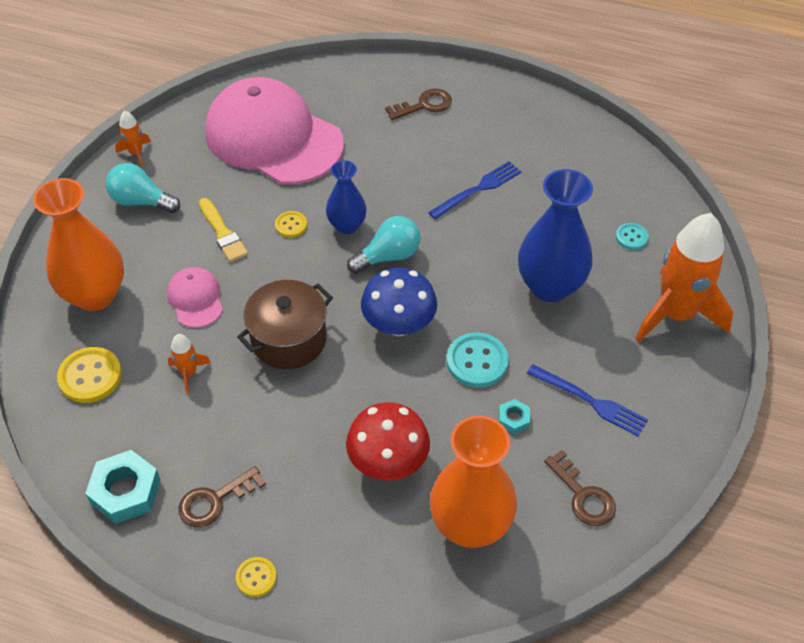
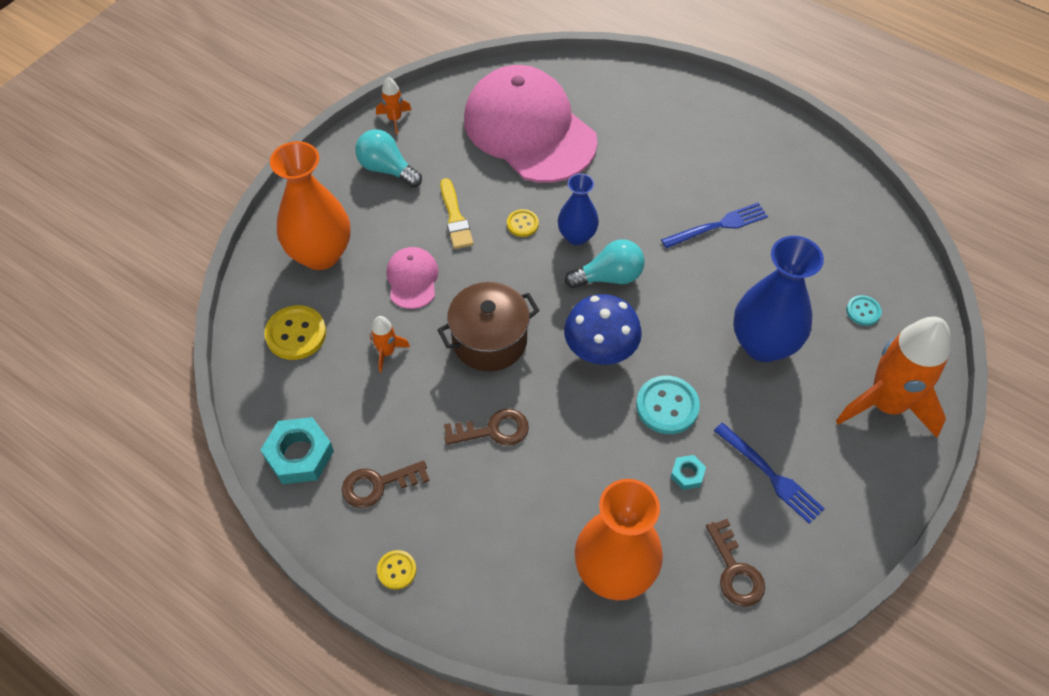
camera: 15 degrees right, 5 degrees up
red mushroom [346,402,430,481] -> none
brown key [385,88,452,120] -> brown key moved to [444,409,529,446]

